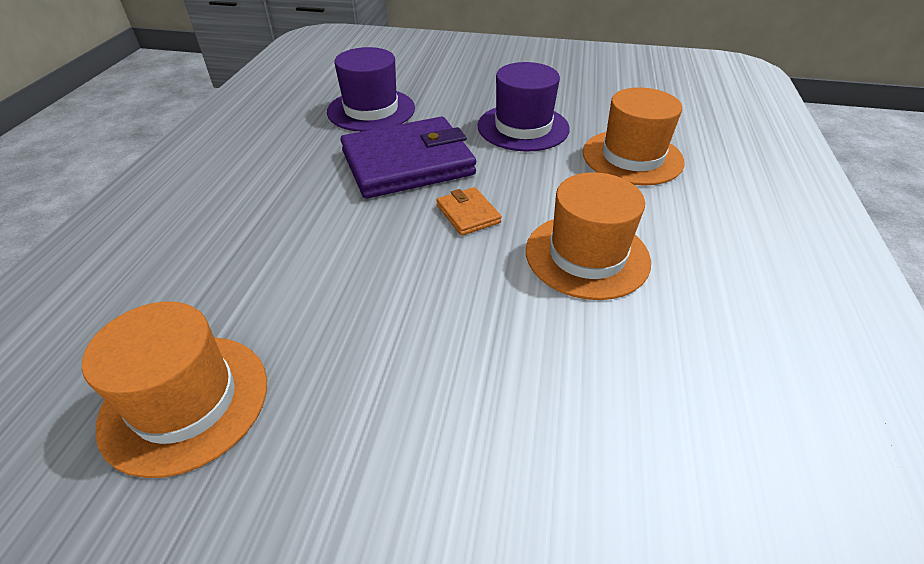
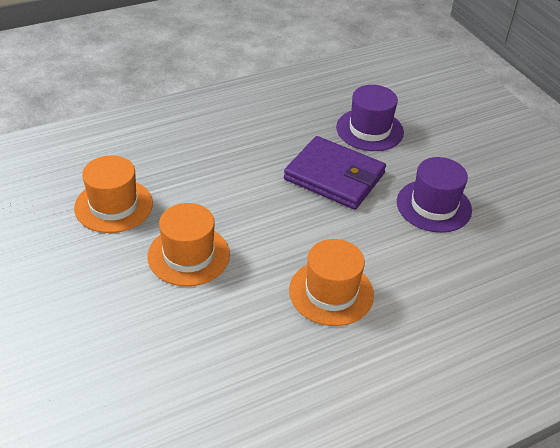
camera: 50 degrees right, 0 degrees up
orange wallet [436,187,502,236] -> none
orange hat [583,87,685,186] -> orange hat moved to [147,203,230,287]

